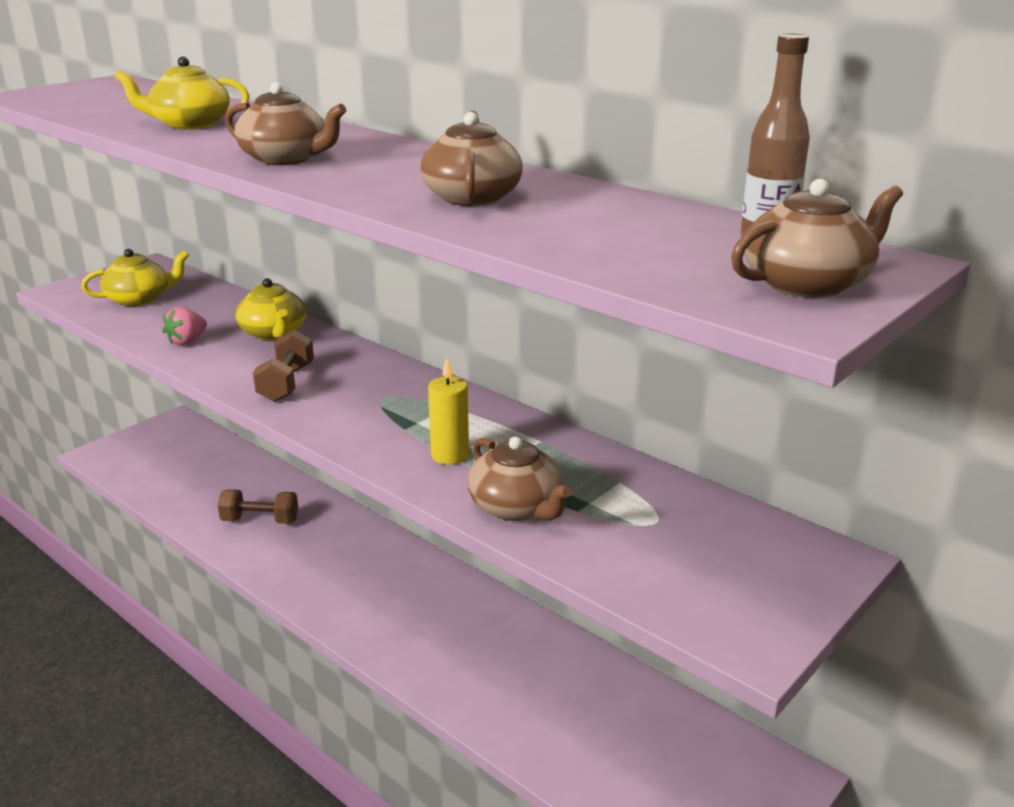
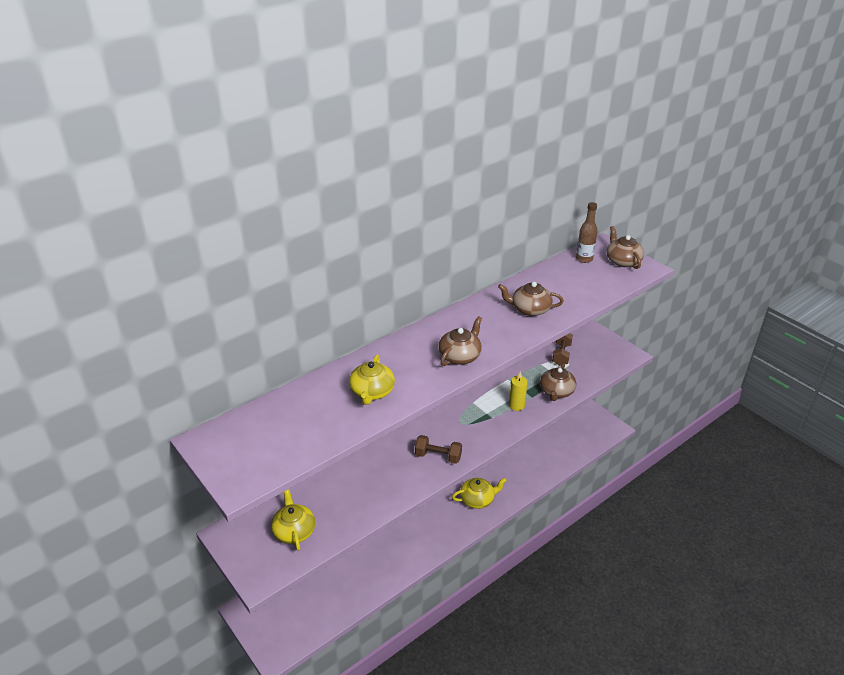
camera: 80 degrees left, 10 degrees up
pink strawberry [162,307,207,346] -> none
brown dumbbell [218,489,298,524] -> brown dumbbell moved to [552,333,573,366]
yellow teapot [235,278,306,340] -> yellow teapot moved to [452,478,507,509]
brown teapot [467,437,572,521] -> brown teapot turned 135 degrees clockwise [540,363,576,401]

